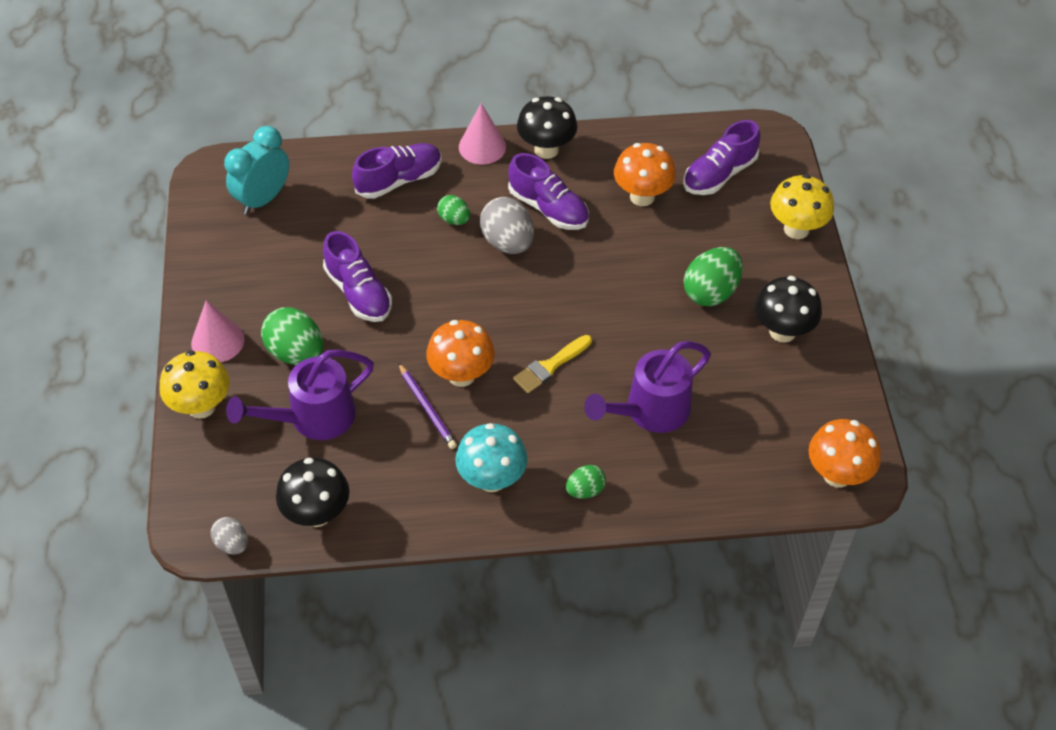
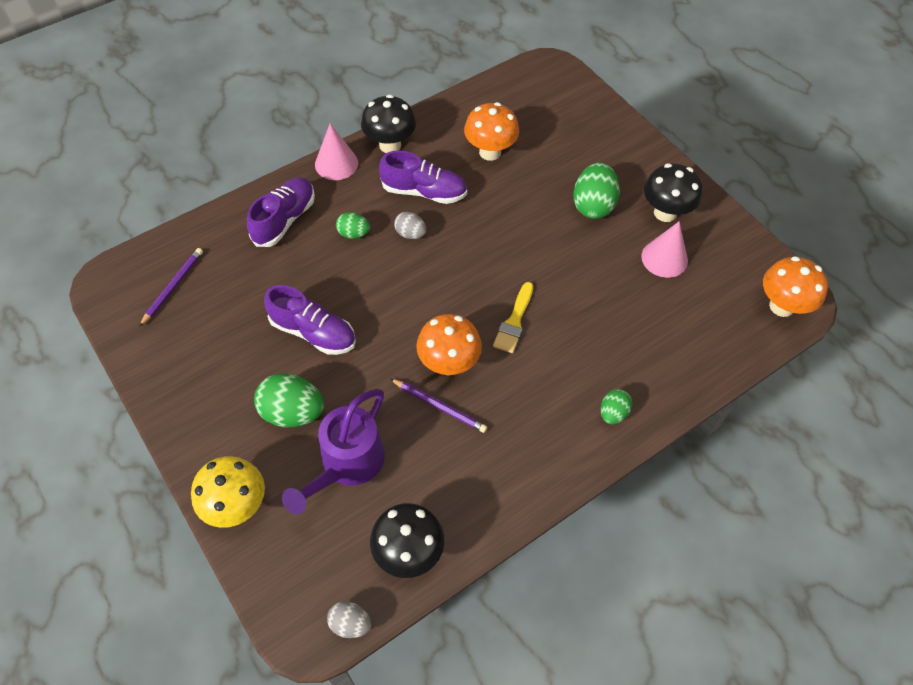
camera: 30 degrees left, 5 degrees up
pink cone [191,300,244,362] -> pink cone moved to [641,222,688,278]
turquoise clock [224,126,289,215] -> purple pencil [139,248,203,327]
turquoise mushroom [455,423,528,492] -> none
grey egg [480,197,534,254] -> grey egg [394,212,426,239], size x0.57
purple watering can [584,341,711,433] -> none
purple shoe [683,120,760,195] -> none
yellow mushroom [770,174,834,239] -> none

